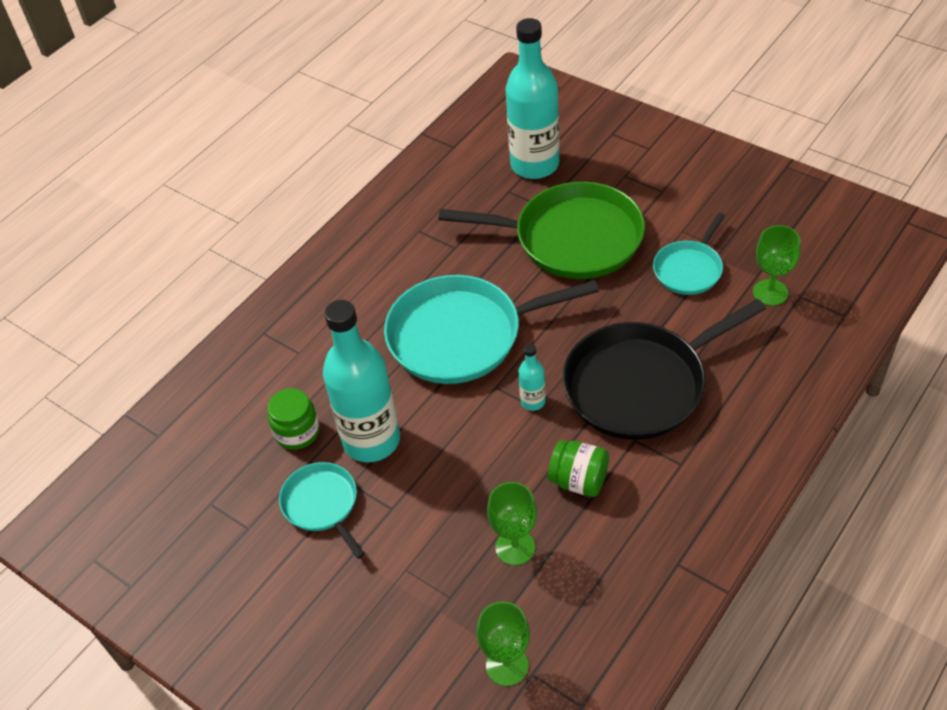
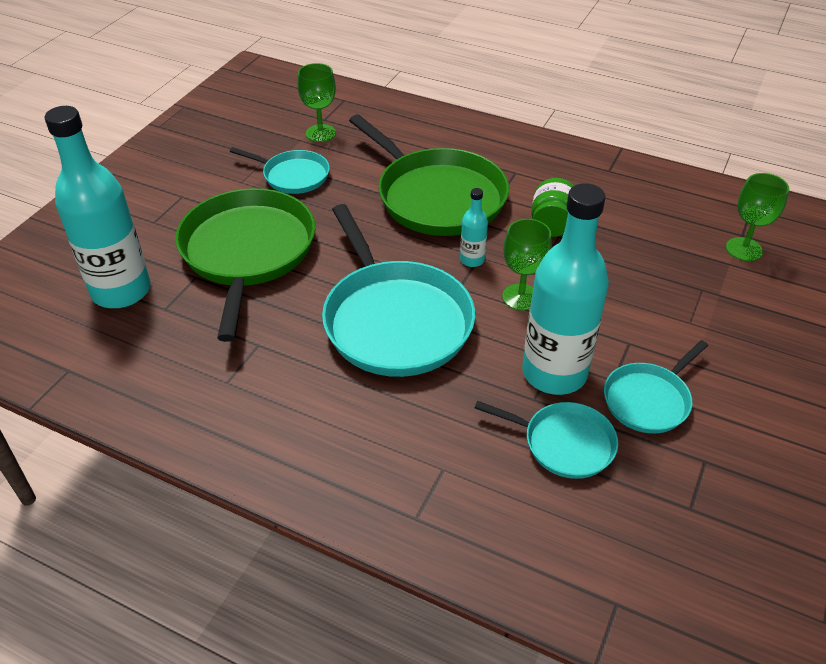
camera: 105 degrees left, 5 degrees down
green jar [268,388,319,450] -> turquoise pan [475,401,618,479]
green goblet [487,482,537,565] -> green goblet moved to [502,219,552,311]
black pan [562,299,766,440] -> green pan [349,114,509,236]

